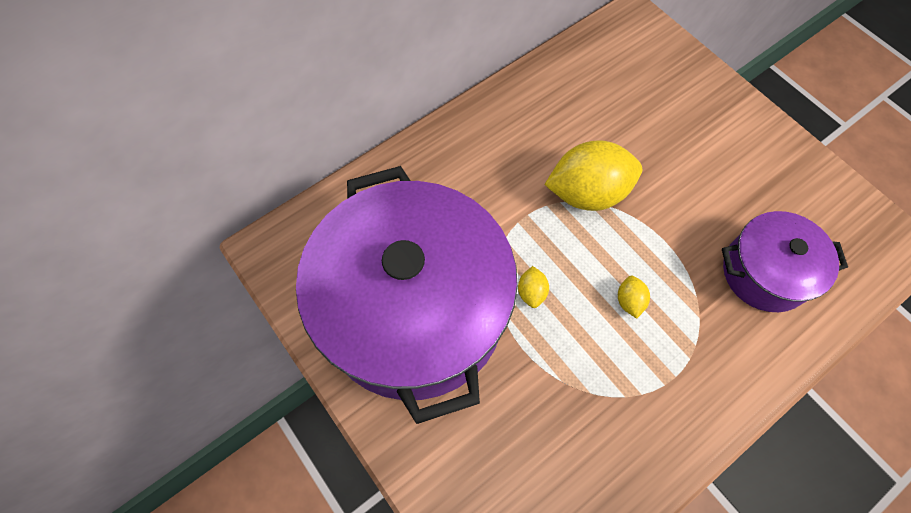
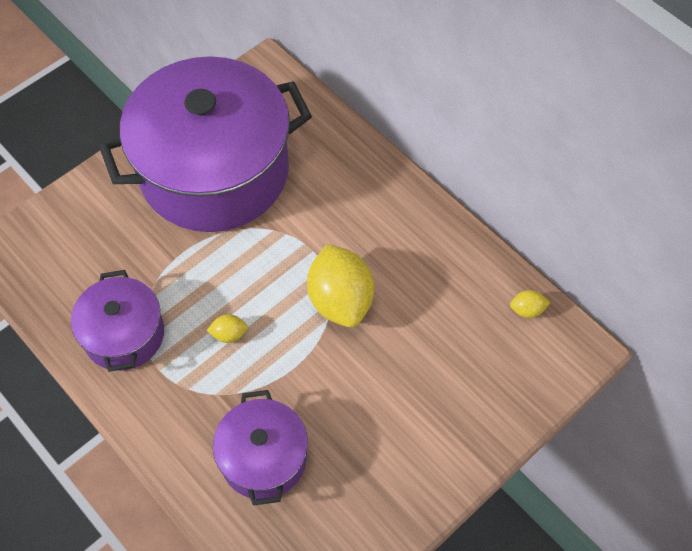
camera: 85 degrees right, 5 degrees down
yellow lemon [518,266,549,308] -> yellow lemon moved to [510,290,550,318]
none -> purple pot [71,270,164,372]

